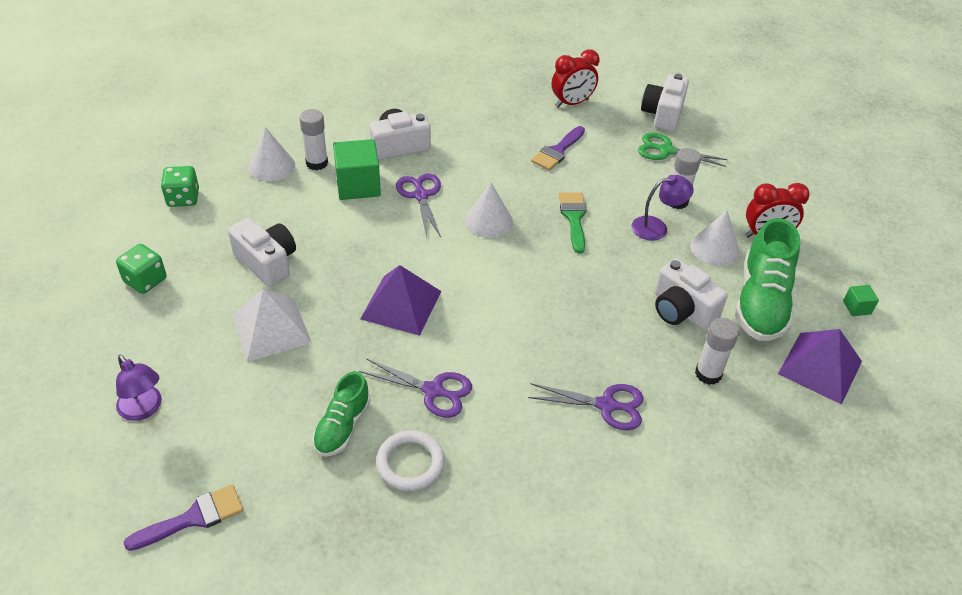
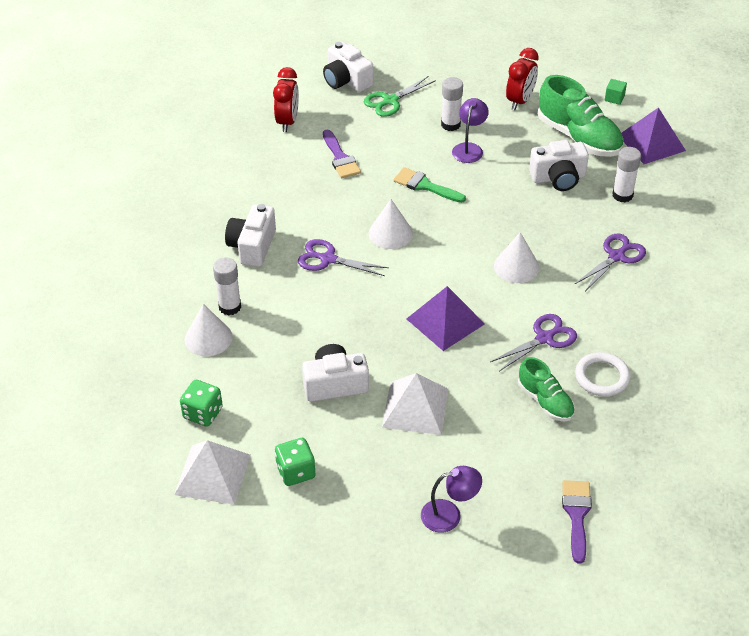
camera: 55 degrees left, 0 degrees up
green cube [333,139,381,200] -> none
white cone [690,211,740,266] -> white cone moved to [494,232,540,283]
none -> white pyramid [174,440,251,505]

